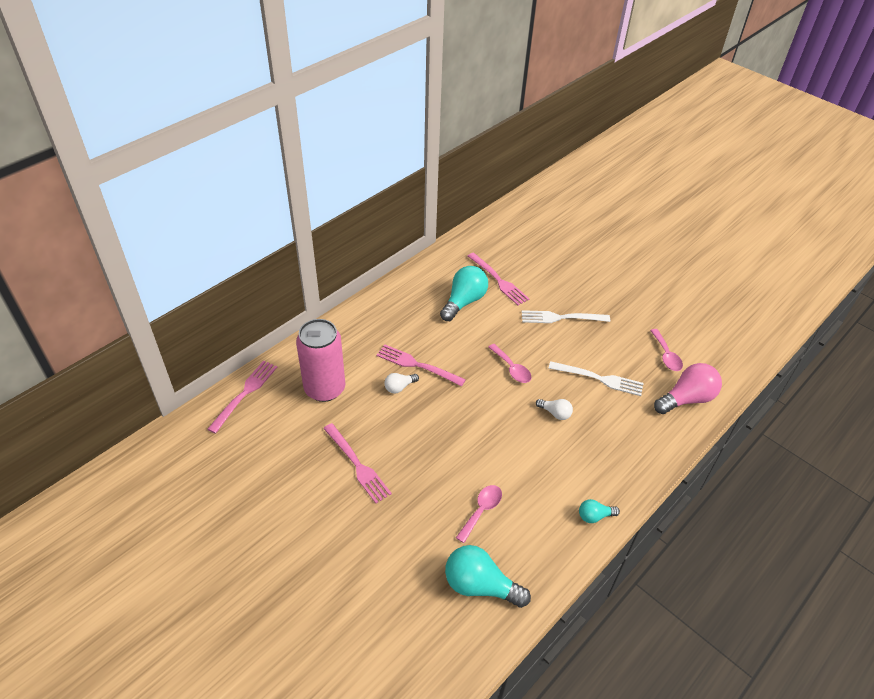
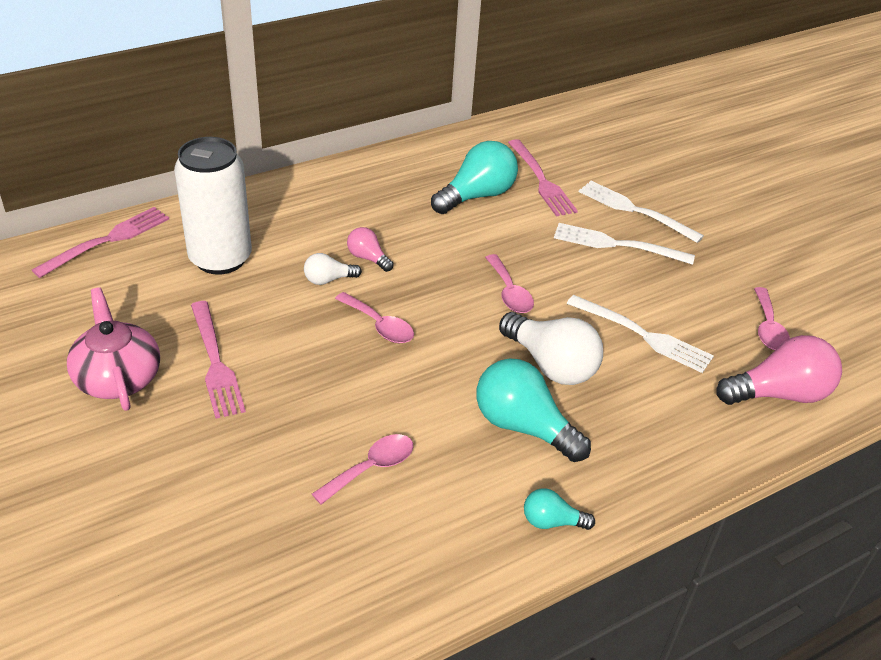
camera: 15 degrees right, 5 degrees down
pink can [296,319,345,402] -> white can [174,137,252,275]
pink fork [377,344,466,387] -> pink light bulb [347,227,394,272]
turquoise light bulb [445,545,531,608] -> turquoise light bulb moved to [476,358,591,462]
white light bulb [536,399,573,420] -> white light bulb [499,312,603,385], size x1.93
none -> pink teapot [67,288,160,411]
none -> pink spoon [335,292,414,343]
none -> white fork [579,181,704,243]

